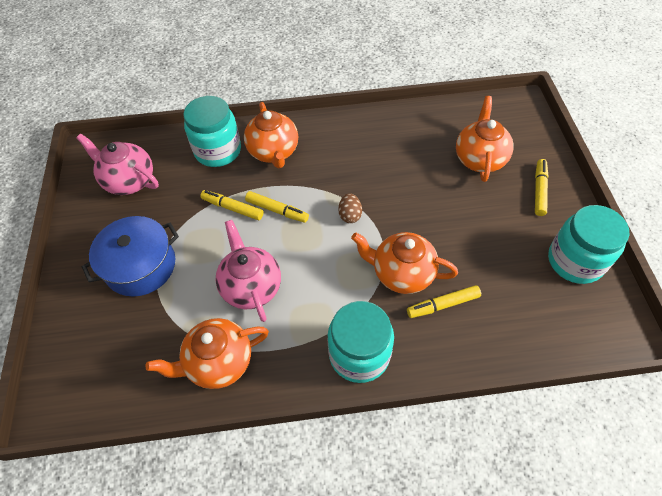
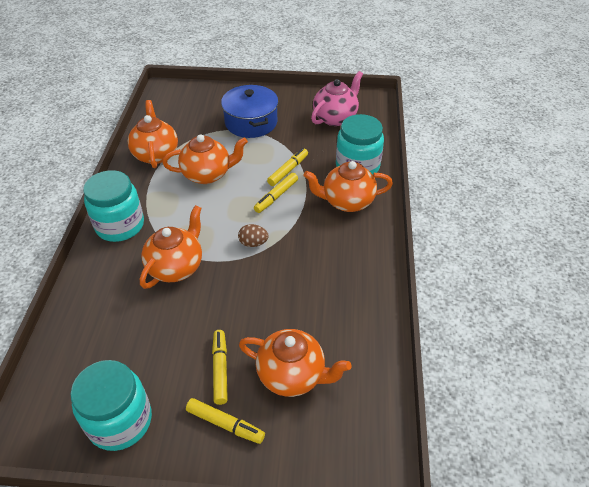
camera: 100 degrees right, 10 degrees down
pink teapot [215,220,281,322] -> orange teapot [163,134,248,184]
yellow marker [407,285,481,318] -> yellow marker moved to [212,330,228,405]

